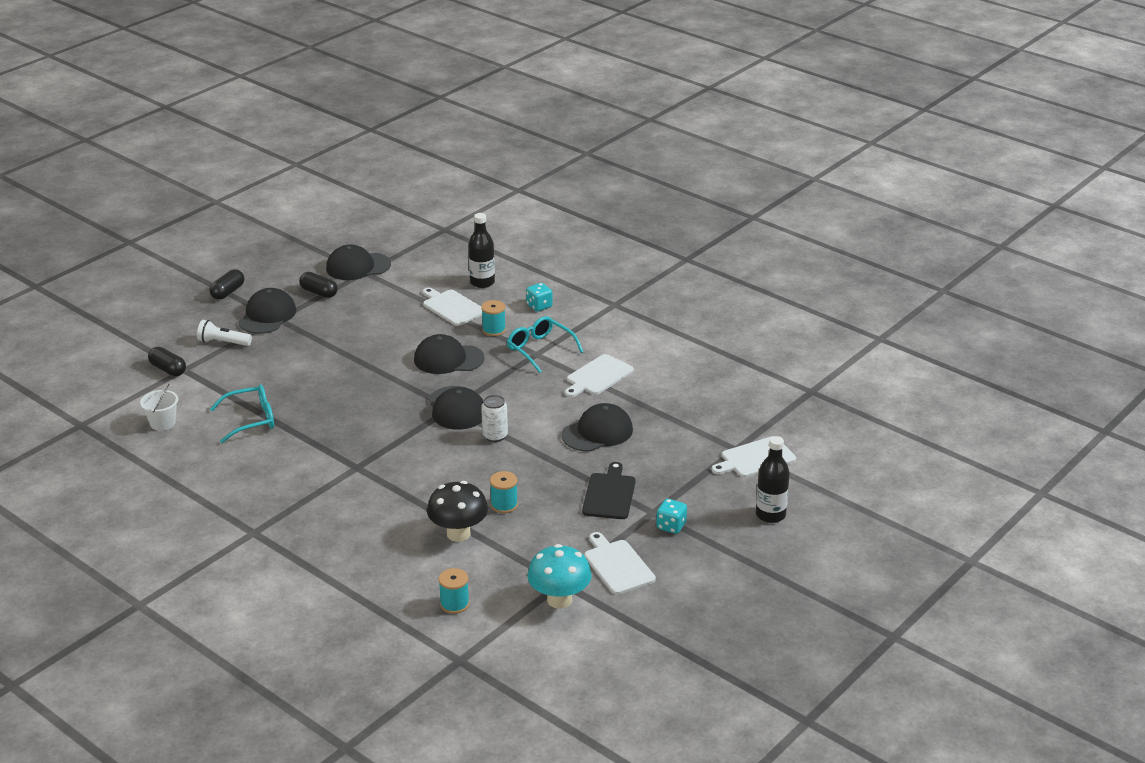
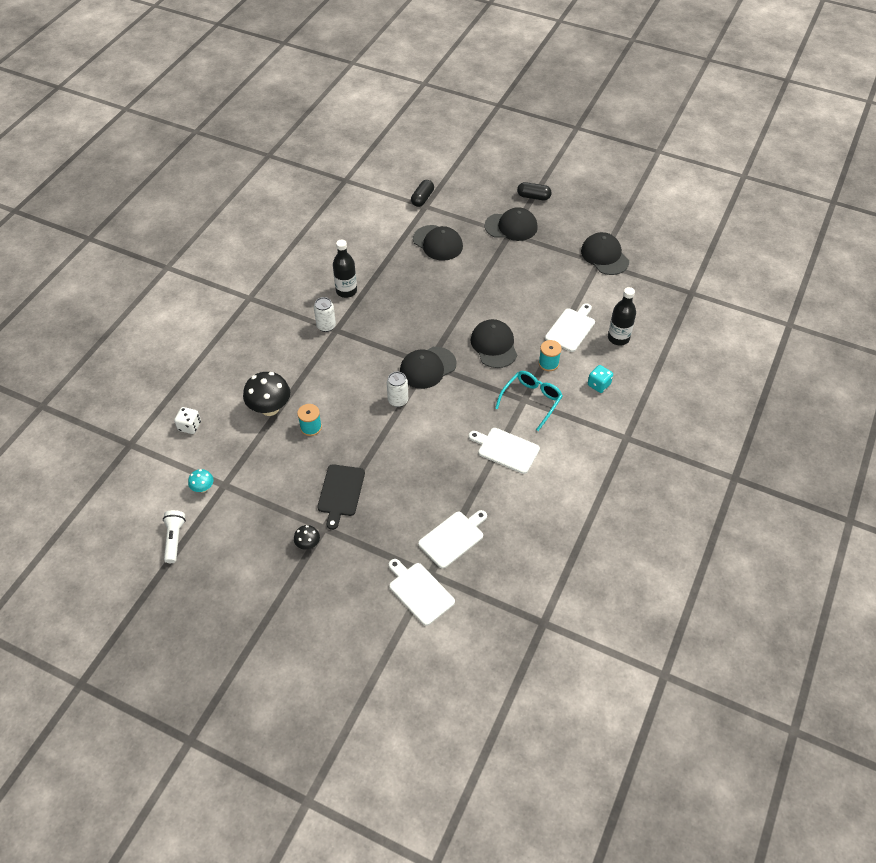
camera: 75 degrees right, 20 degrees up
white bucket [140,384,178,431] -> none
white flashlight [197,320,252,346] -> white flashlight moved to [163,510,186,563]
turquoise glasses [210,384,274,443] -> none
black capsule [299,272,338,298] -> none
turquoise spool [438,568,470,614] -> white dice [174,407,201,434]
turquoise mushroom [527,544,592,609] -> turquoise mushroom [188,469,214,493], size x0.51
black cap [561,403,633,452] -> black cap moved to [413,225,463,261]
black cutting board [582,462,635,519] -> black cutting board turned 105 degrees clockwise [317,464,365,530]
white cutting board [584,532,656,595] -> white cutting board moved to [418,510,487,568]
turquoise dice [656,499,687,534] -> black mushroom [294,525,320,550]
black bottle [756,436,790,523] -> black bottle moved to [333,240,357,298]
none -> white can [314,297,336,332]

